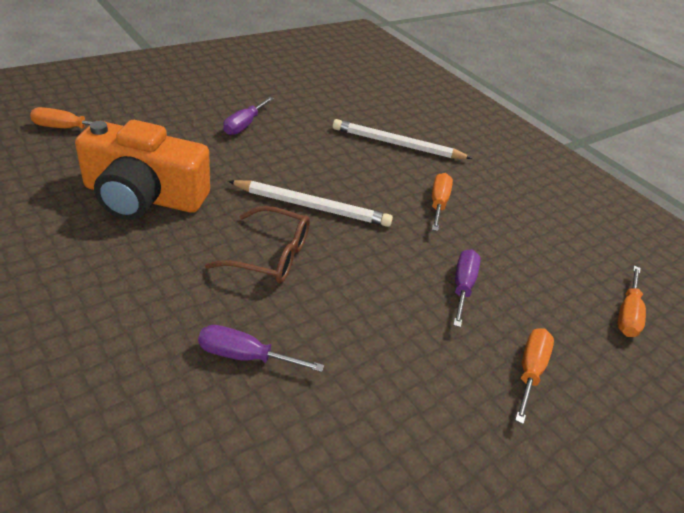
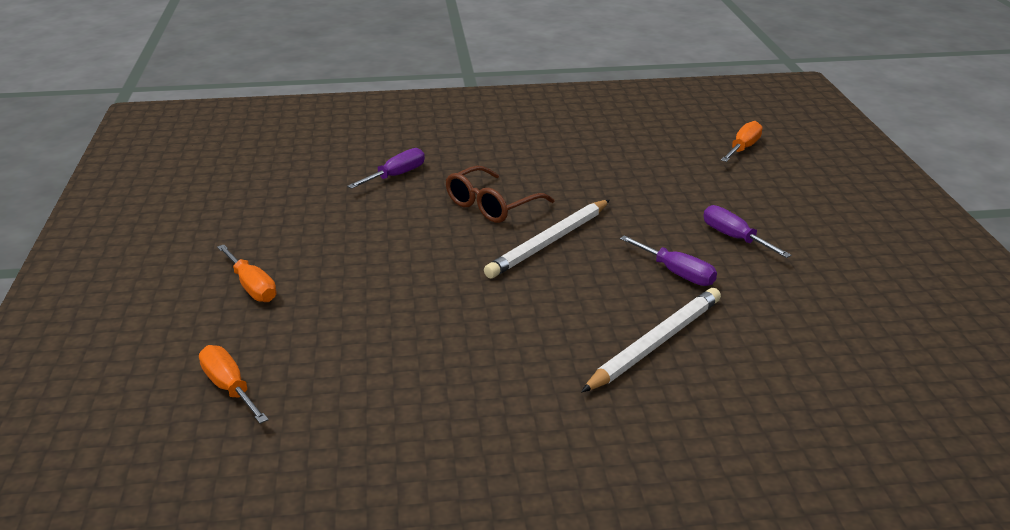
camera: 125 degrees right, 10 degrees down
orange camera [75,120,210,220] -> none
orange screwdriver [432,173,453,231] -> none
purple screwdriver [453,249,481,327] -> purple screwdriver moved to [620,235,717,286]

